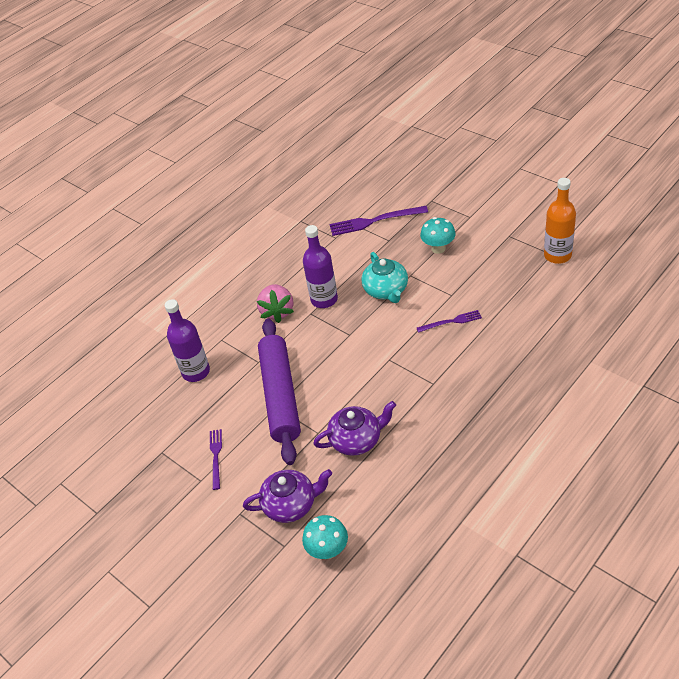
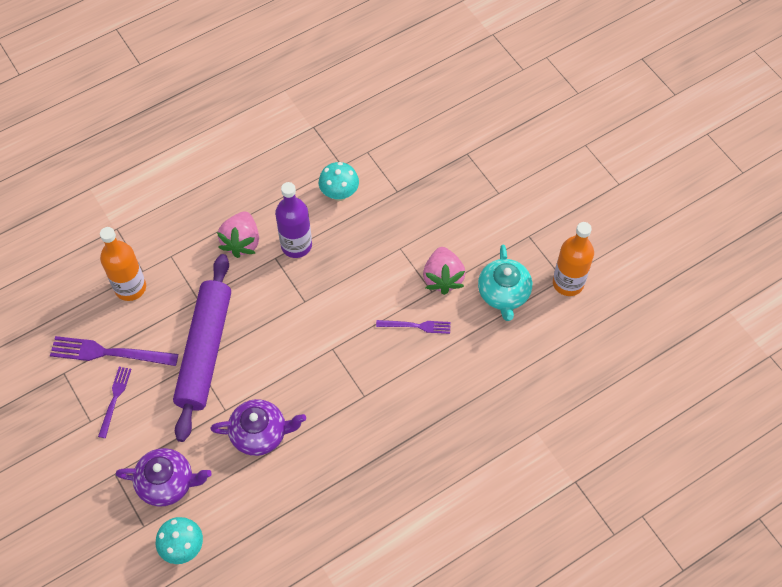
camera: 10 degrees right, 15 degrees up
purple bottle [165,299,210,382] -> orange bottle [100,227,146,301]
purple fork [330,206,428,236] -> purple fork moved to [50,336,178,366]
turquoise teapot [362,252,408,303] -> turquoise teapot moved to [478,245,532,321]
turquoise mushroom [420,217,456,254] -> turquoise mushroom moved to [319,162,359,201]
none -> pink strawberry [423,247,466,295]

